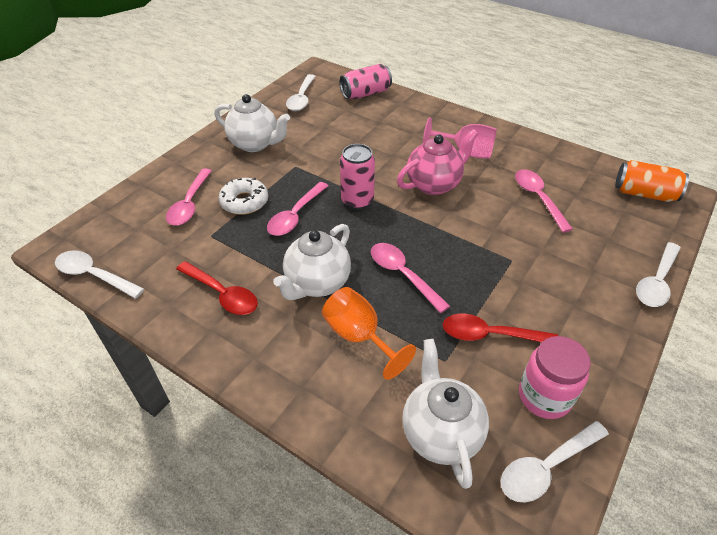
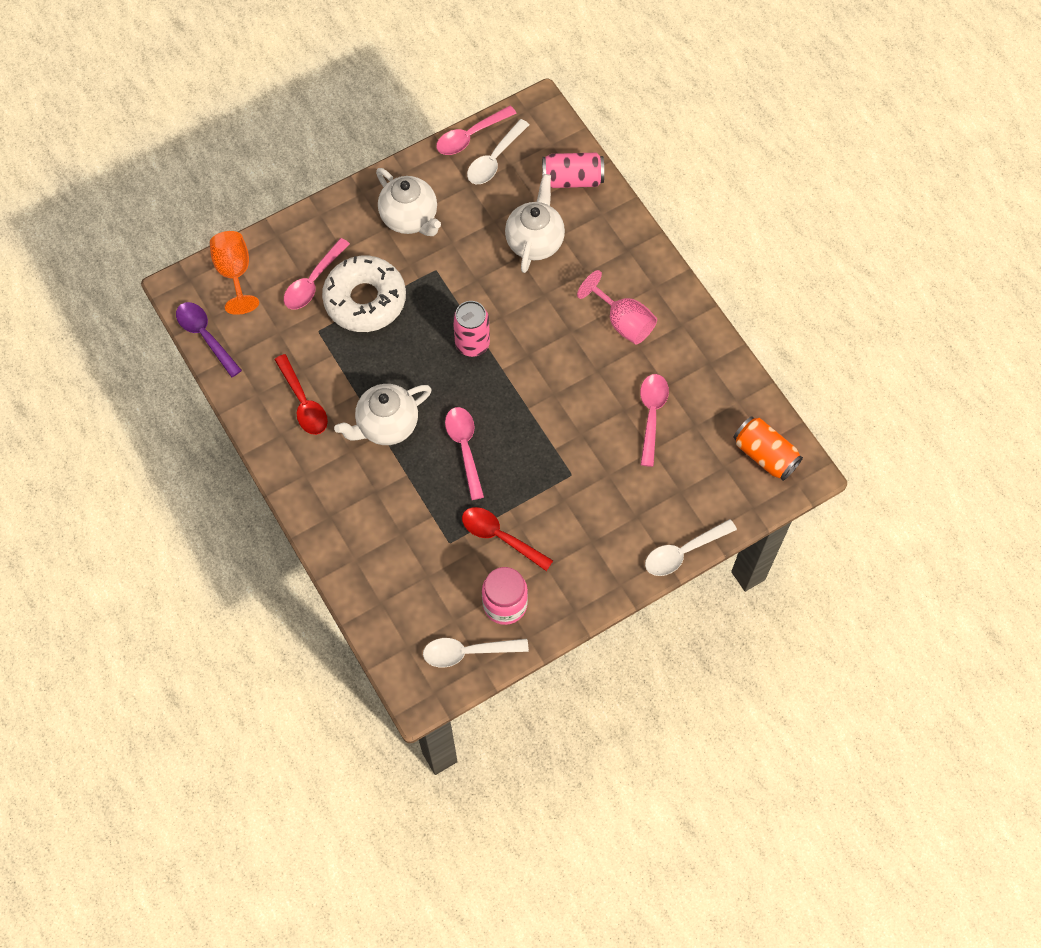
camera: 25 degrees right, 20 degrees up
white spoon [55,250,144,299] -> purple spoon [176,302,242,378]
white donut [219,178,268,215] -> white donut [322,256,406,332], size x1.63
pink spoon [267,182,328,236] -> pink spoon moved to [436,105,517,155]
orange goblet [322,287,416,380] -> orange goblet moved to [210,231,259,315]
pink teapot [397,129,478,195] -> none
white teapot [402,339,489,489] -> white teapot moved to [505,174,565,273]

